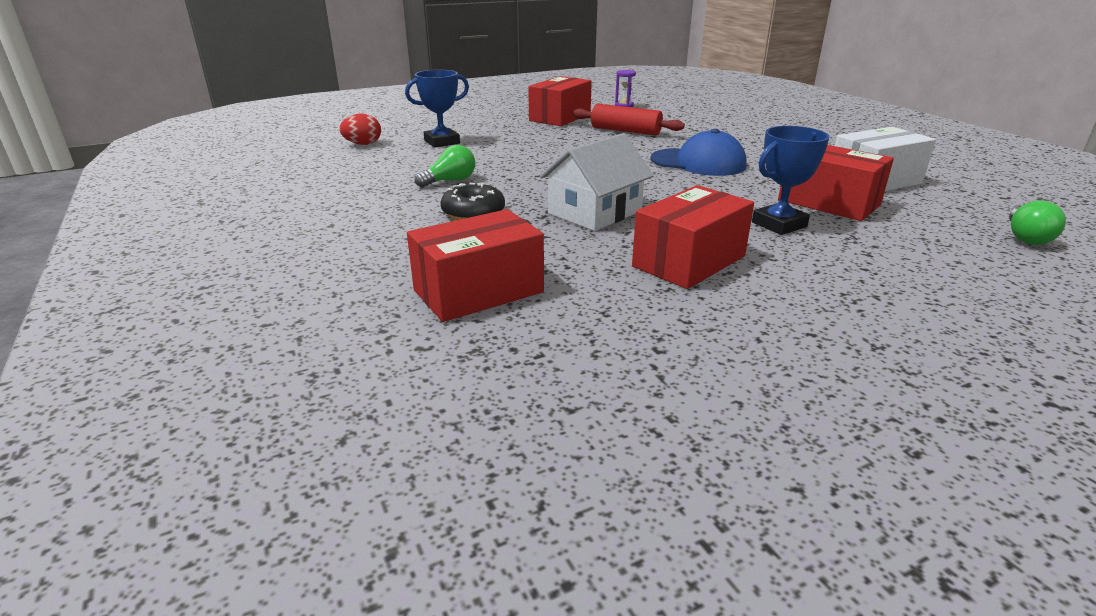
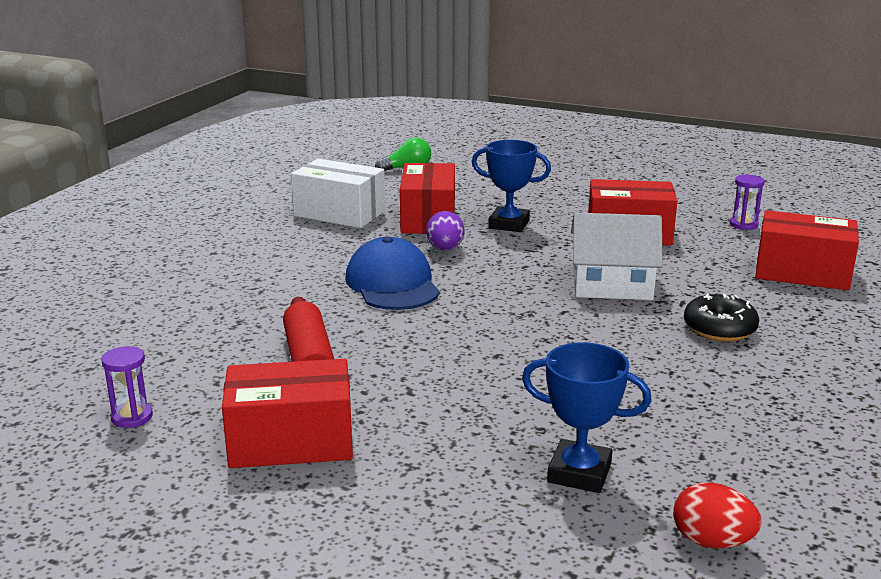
camera: 130 degrees left, 5 degrees down
green light bulb [415,145,475,188] -> none
none -> purple egg [426,211,464,251]
none -> purple hourglass [730,175,765,230]

